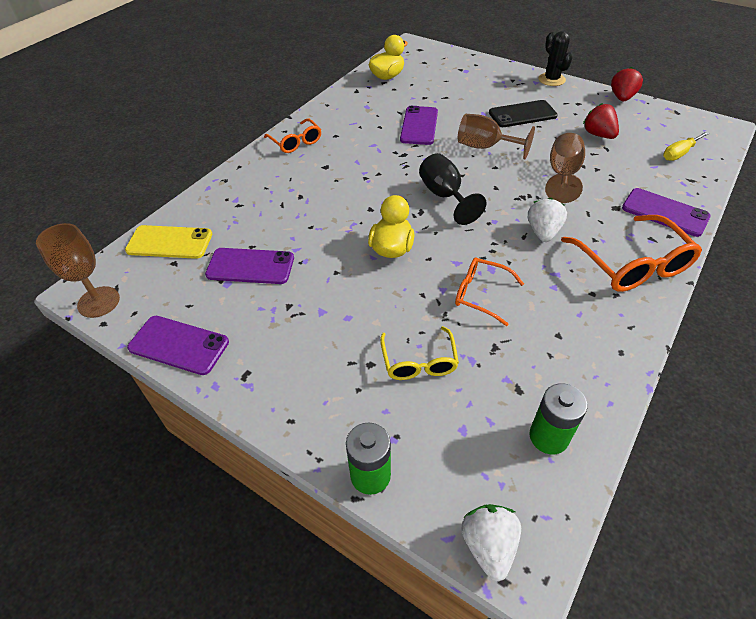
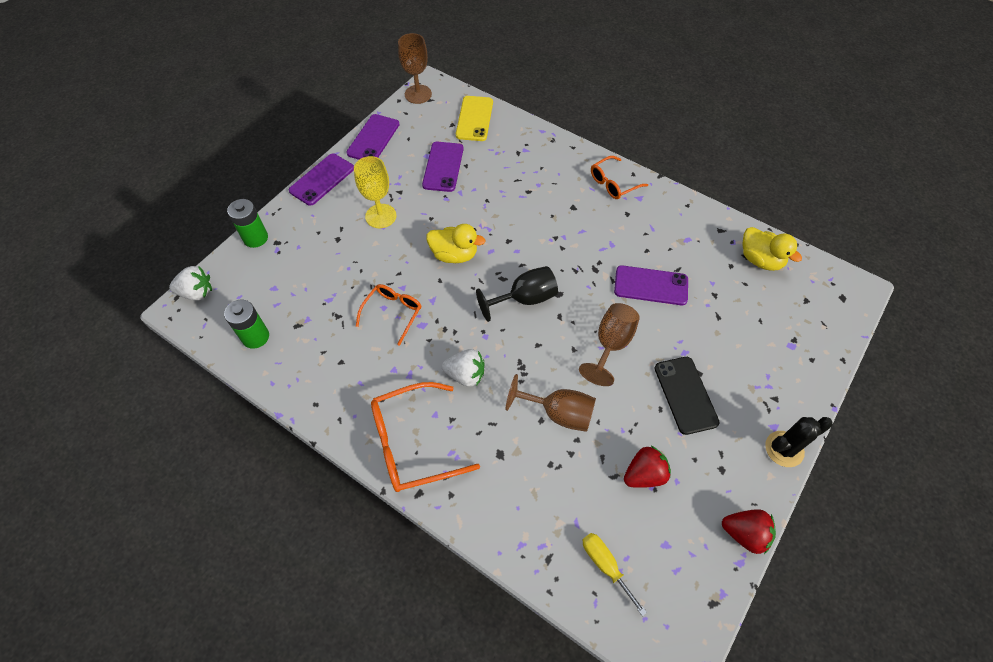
camera: 90 degrees right, 10 degrees up
yellow glasses [380,326,459,380] -> none
purple phone [622,188,711,237] -> purple phone moved to [289,154,354,206]
none -> yellow goblet [354,156,396,228]

